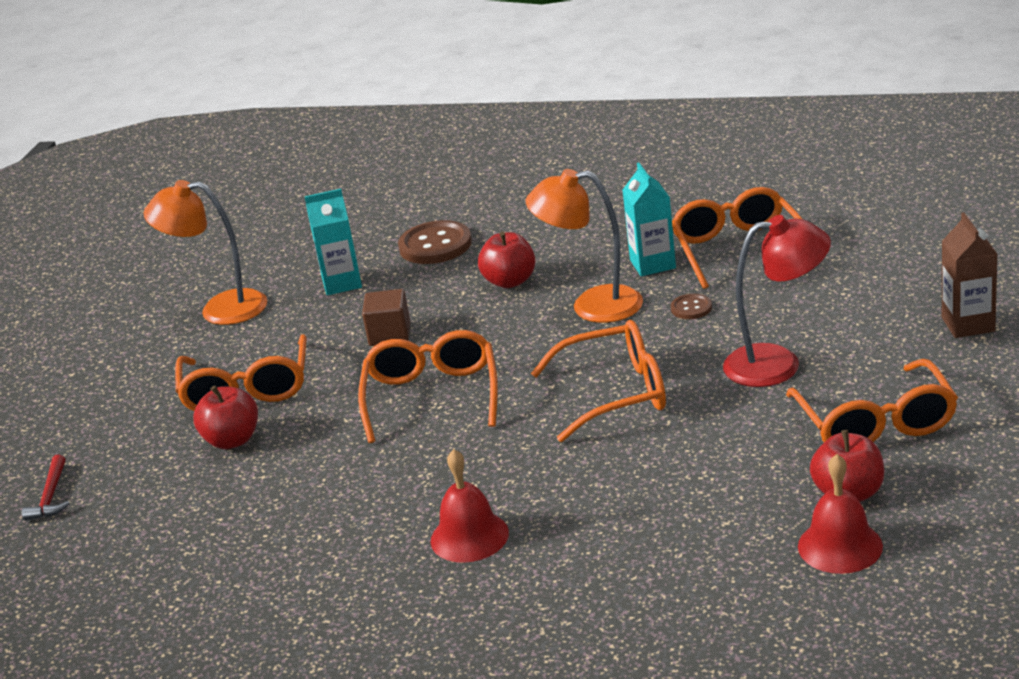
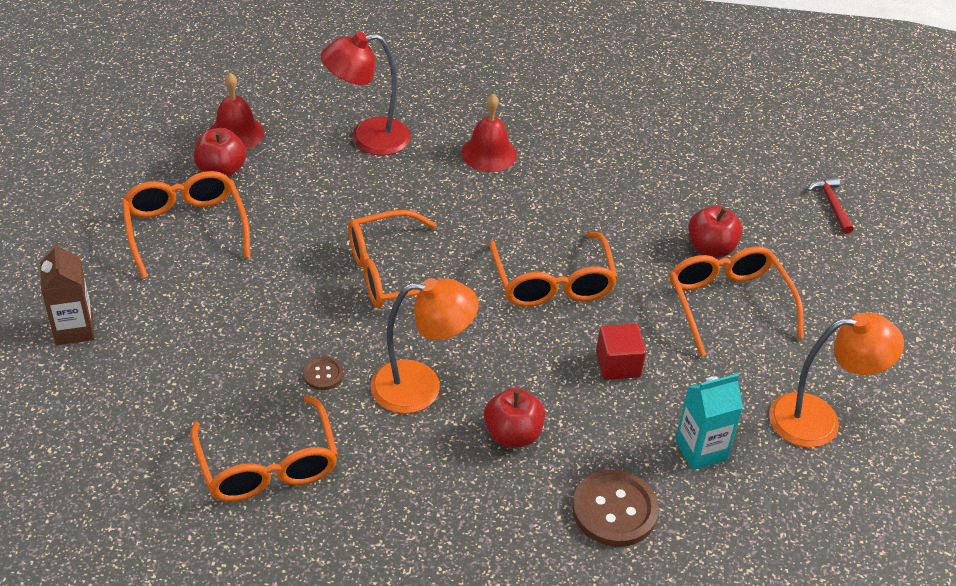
camera: 165 degrees right, 15 degrees up
brown cube [362,289,410,346] -> red cube [596,324,646,380]
turquoise carton [623,163,676,276] -> none
red lamp [723,215,831,387] -> red lamp moved to [321,32,411,156]

